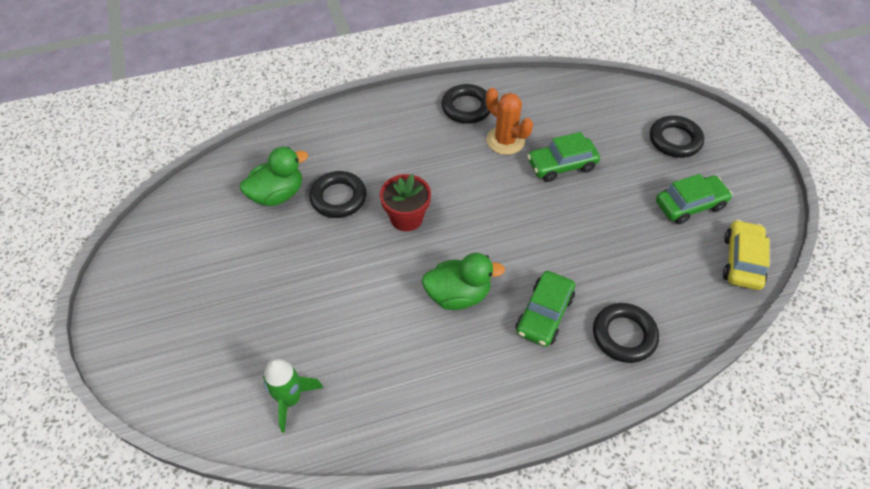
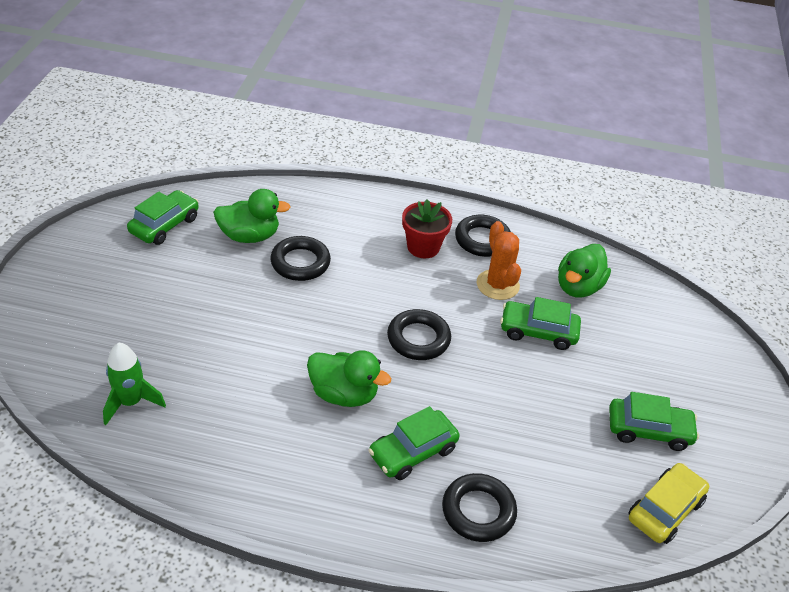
camera: 25 degrees right, 10 degrees down
red flower pot [380,174,431,231] -> red flower pot moved to [402,199,452,258]
black ring [650,116,704,158] -> black ring moved to [387,309,451,360]
none -> green car [127,190,199,245]
none -> green duck [558,244,611,298]

